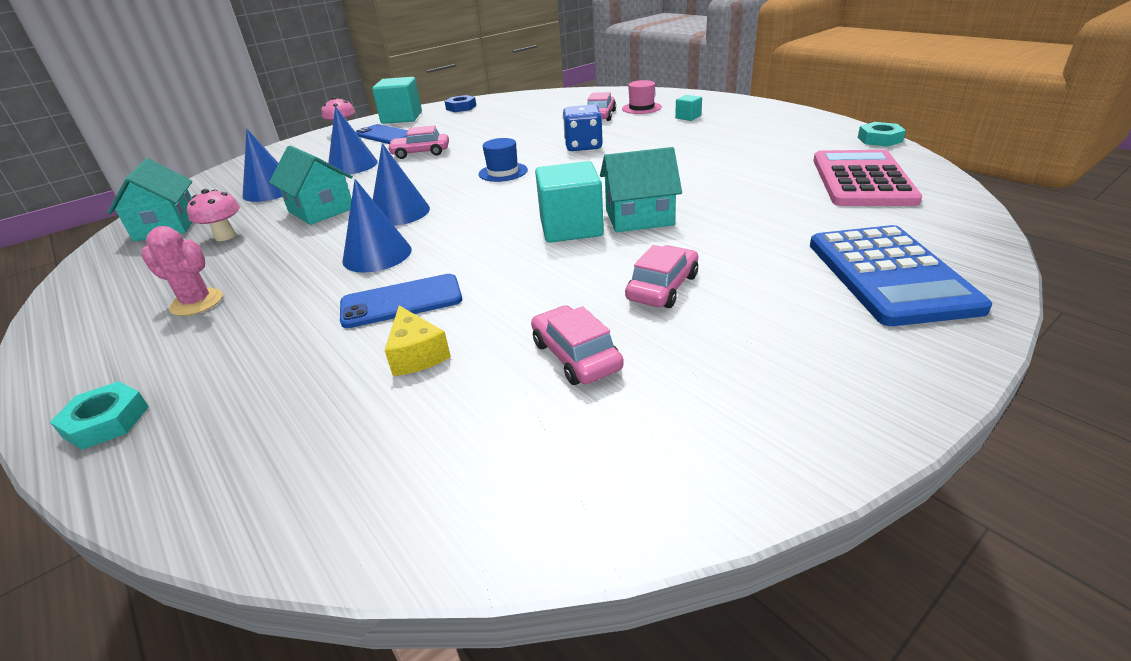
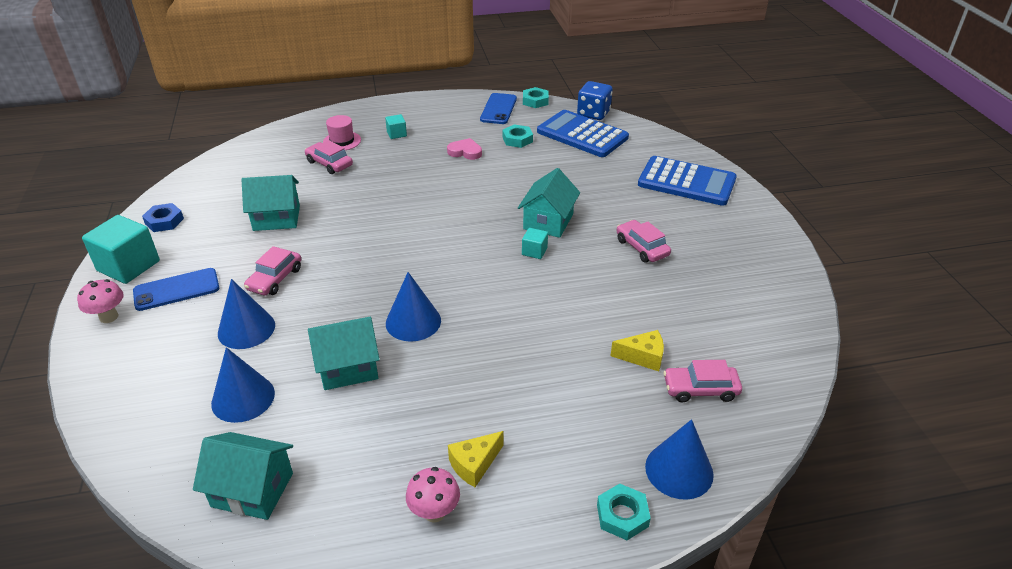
camera: 65 degrees left, 5 degrees up
pink cactus [142,226,223,316] -> yellow cheese [448,431,503,487]
pink mushroom [187,189,240,241] -> pink mushroom moved to [406,467,460,523]
blue phone [340,274,462,328] -> blue phone moved to [480,93,517,124]
blue cone [342,179,412,273] -> blue cone moved to [645,419,714,500]
blue hat [479,138,528,182] -> none
pink car [531,305,624,385] -> pink car moved to [663,360,742,402]
turquoise cube [535,161,604,243] -> turquoise cube [522,228,548,259], size x0.49
blue dice [563,104,603,151] -> blue dice moved to [577,81,613,120]
pink calculator [813,150,922,206] -> blue calculator [537,110,629,157]
none -> turquoise house [242,175,300,231]
none -> pink heart [447,138,482,160]
none -> turquoise nut [503,124,533,148]

